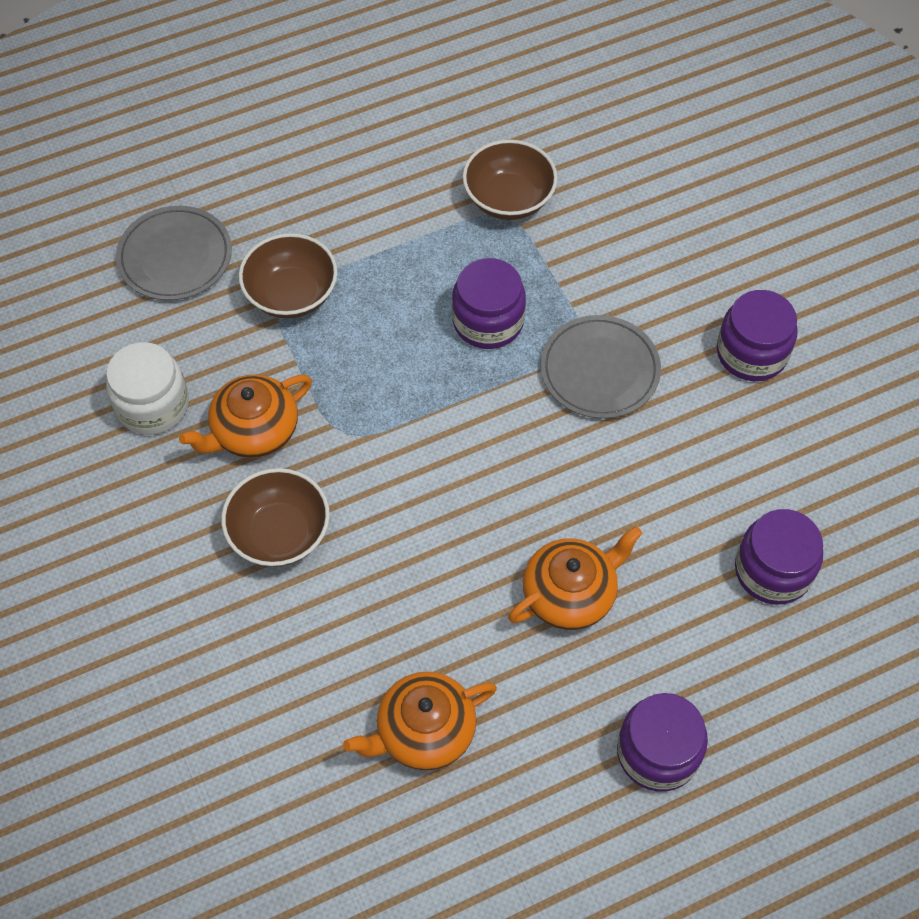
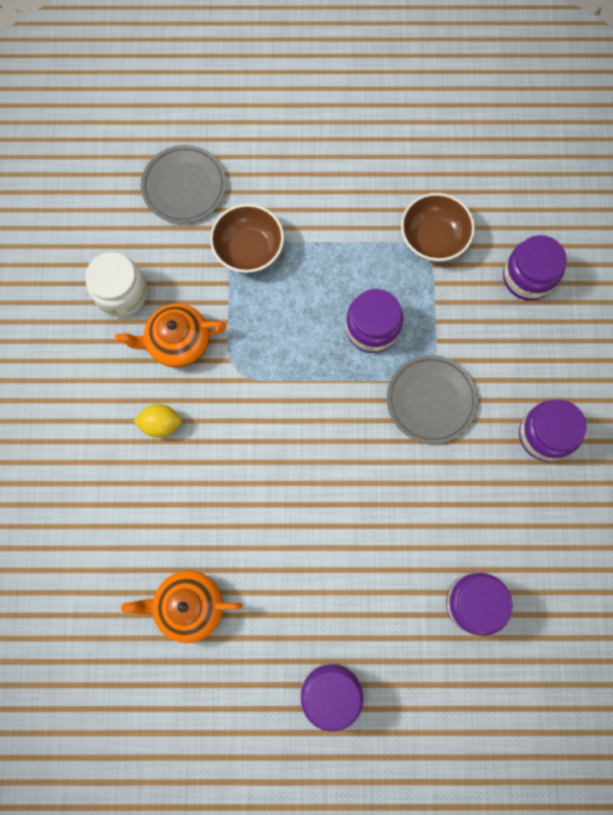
camera: 25 degrees right, 15 degrees up
brown bowl [221,468,330,567] -> yellow lemon [133,404,182,438]
orange teapot [508,526,643,630] -> none
none -> purple jar [503,235,566,301]

